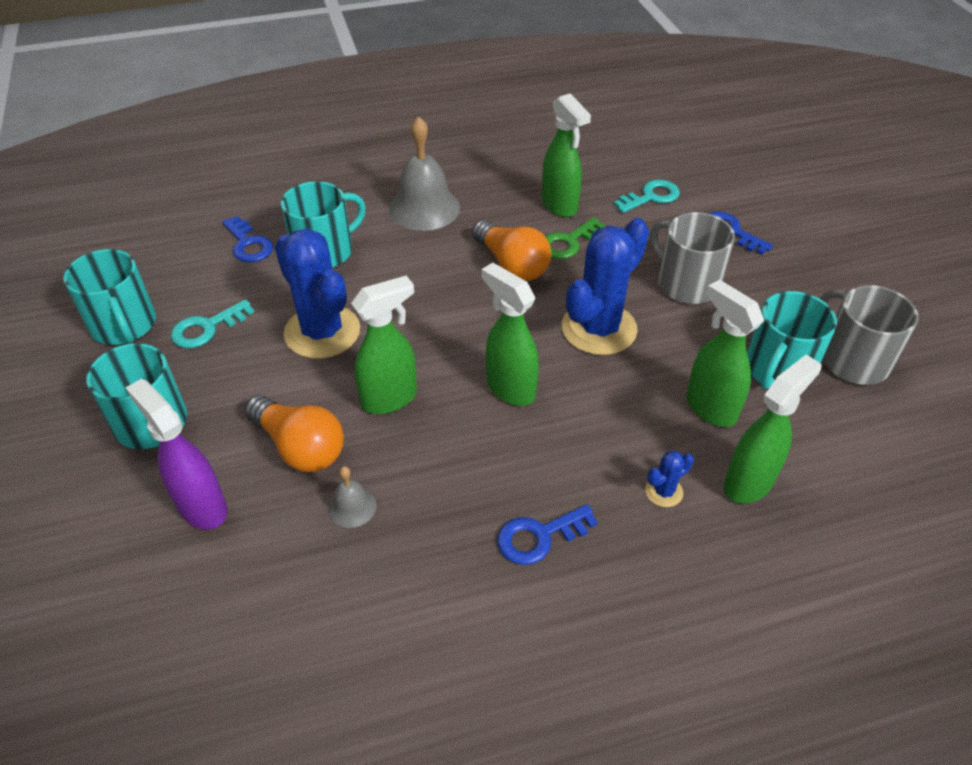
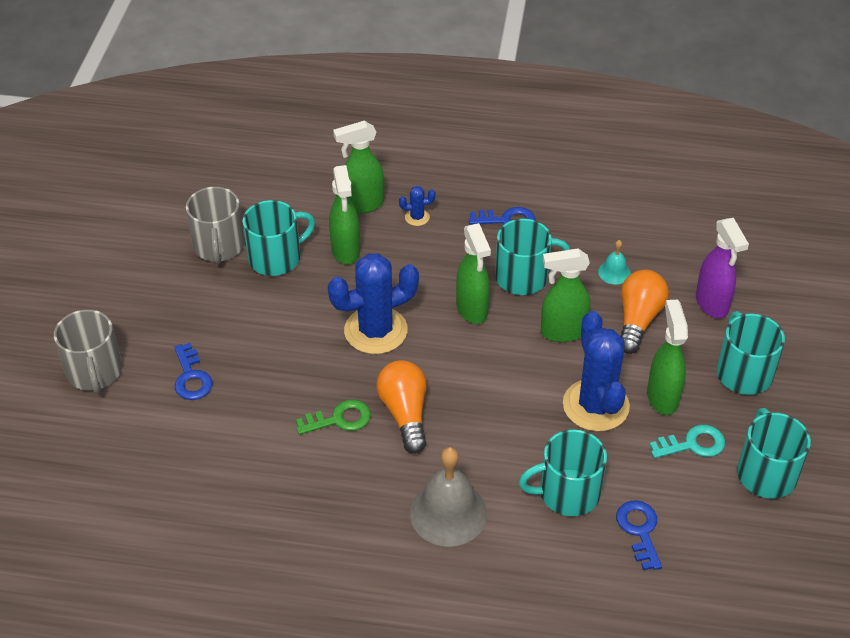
camera: 155 degrees left, 0 degrees up
orange light bulb [245,395,344,472] -> orange light bulb turned 45 degrees clockwise [621,270,669,354]
grey bell [328,466,376,528] -> turquoise bell [598,240,631,285]
green spray bottle [542,93,591,217] -> green spray bottle moved to [647,299,688,415]
turquoise key [614,180,680,213] -> none
grey mug [650,212,735,304] -> grey mug moved to [54,309,122,394]
none -> turquoise mug [495,219,570,295]

